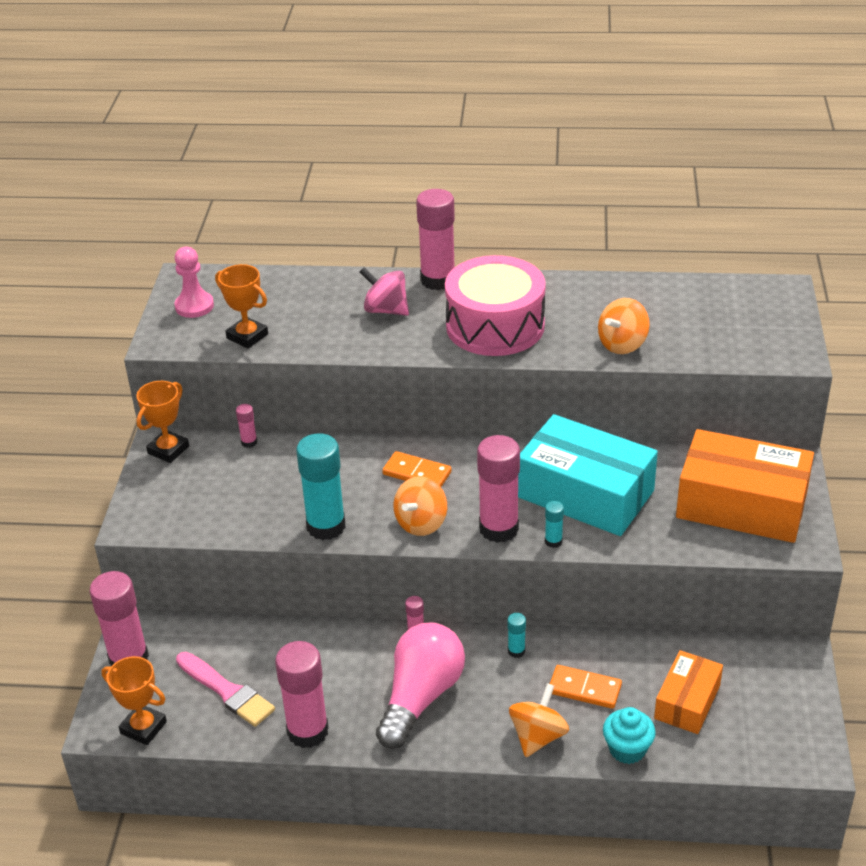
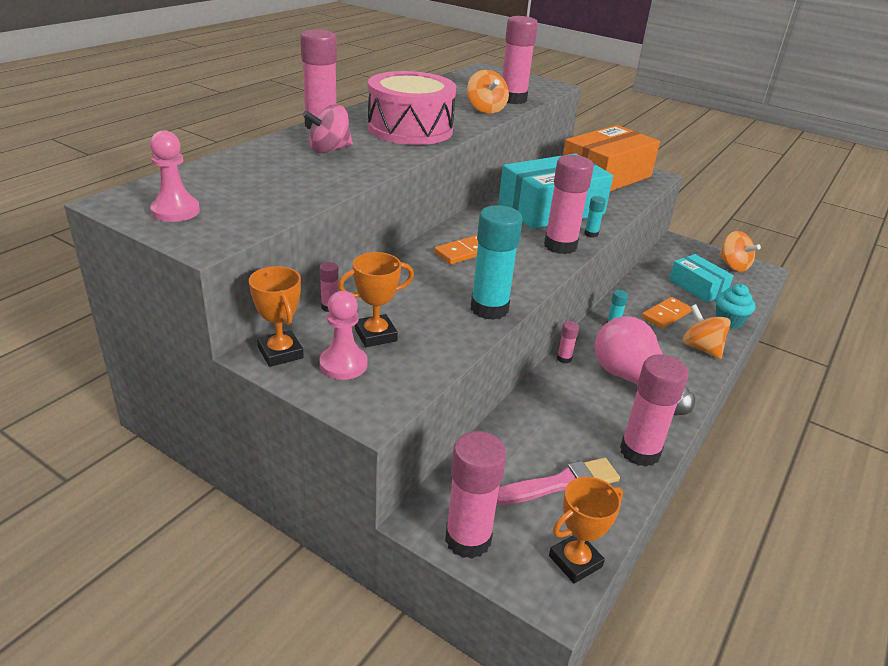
camera: 65 degrees left, 5 degrees down
orange trophy [215,264,268,348] -> orange trophy moved to [338,252,414,347]
orange spinning top [394,476,447,536] -> orange spinning top moved to [719,231,761,272]
orange box [654,650,723,734] -> turquoise box [669,254,734,302]
none -> pink pawn [319,291,368,380]
none -> pink glue stick [502,16,538,104]

